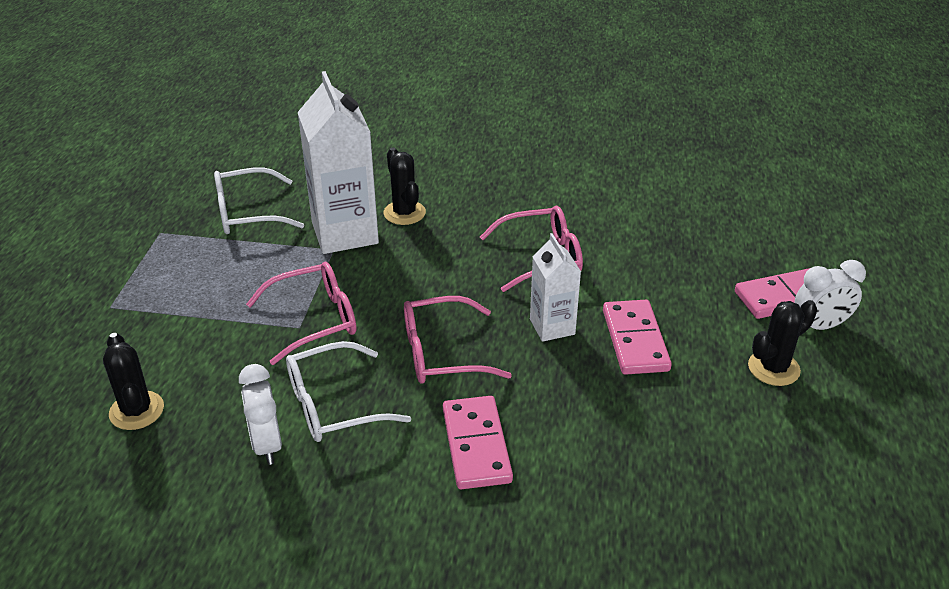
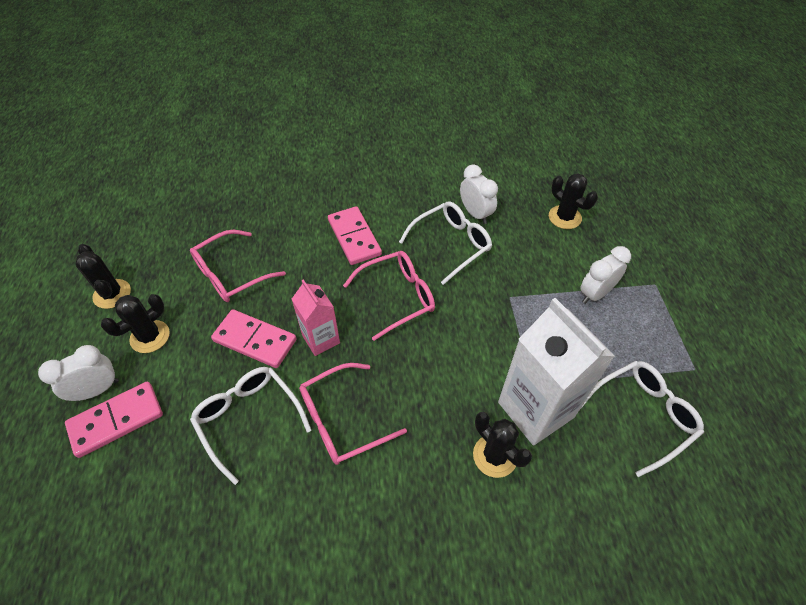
camera: 165 degrees right, 15 degrees up
pink glasses [246,262,357,365] -> pink glasses moved to [190,230,286,302]
white carton [530,233,581,342] -> pink carton [292,280,340,356]
pink domino [603,300,672,375] -> pink domino turned 45 degrees counterclockwise [211,309,297,368]
none -> black cactus [75,244,131,309]
none -> white glasses [190,367,312,485]
none -> white clock [580,246,631,304]

